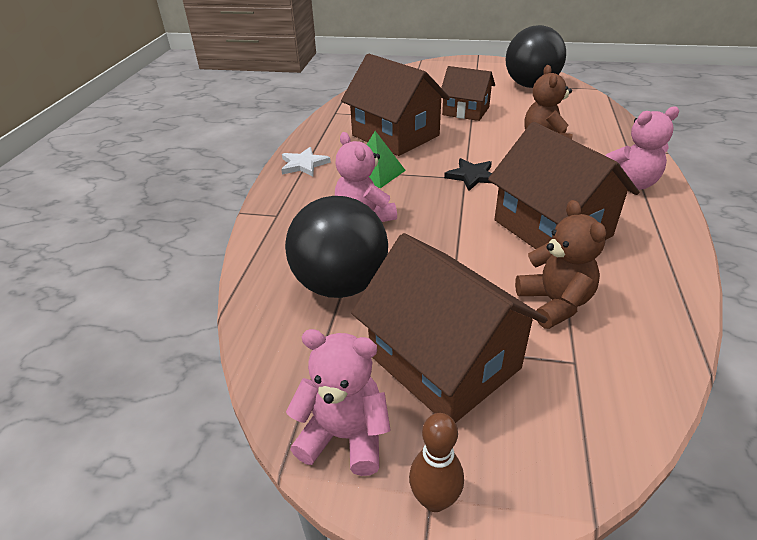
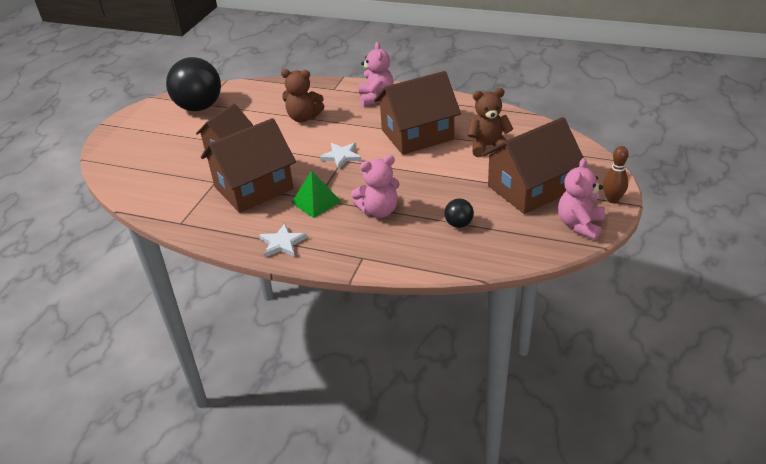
camera: 80 degrees left, 0 degrees up
black ball [285,196,388,298] -> black ball [444,199,474,228], size x0.44
black star [444,158,492,191] -> white star [320,143,362,169]

